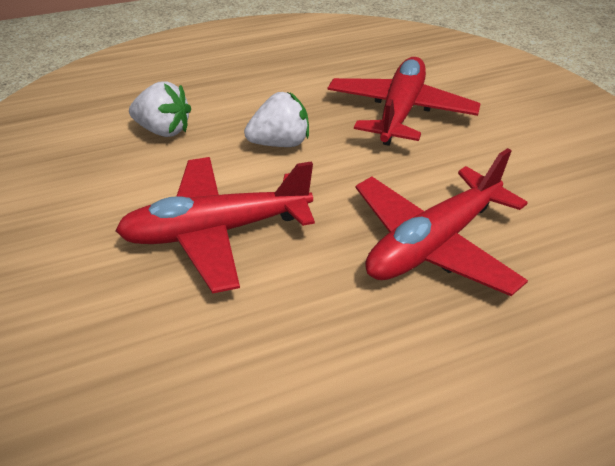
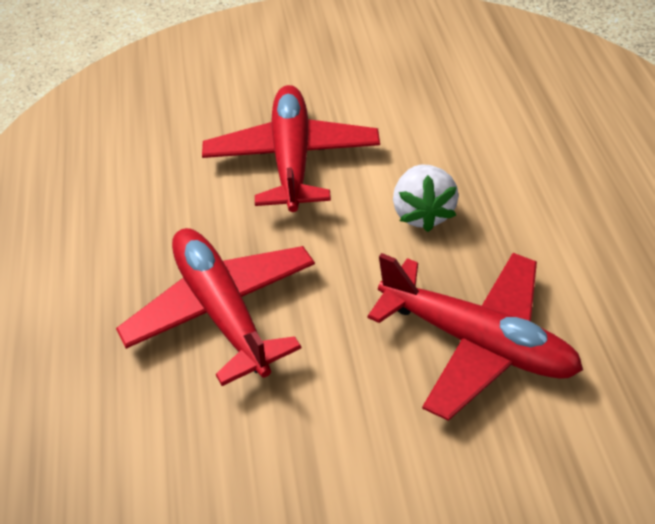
camera: 105 degrees right, 5 degrees up
white strawberry [129,81,191,137] -> none

